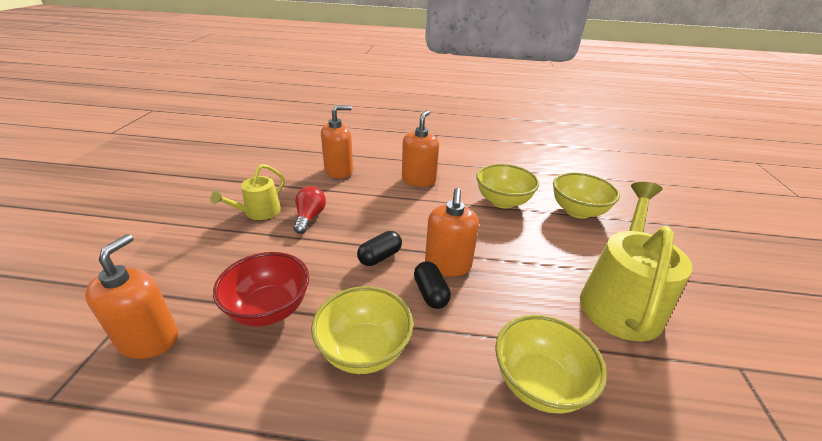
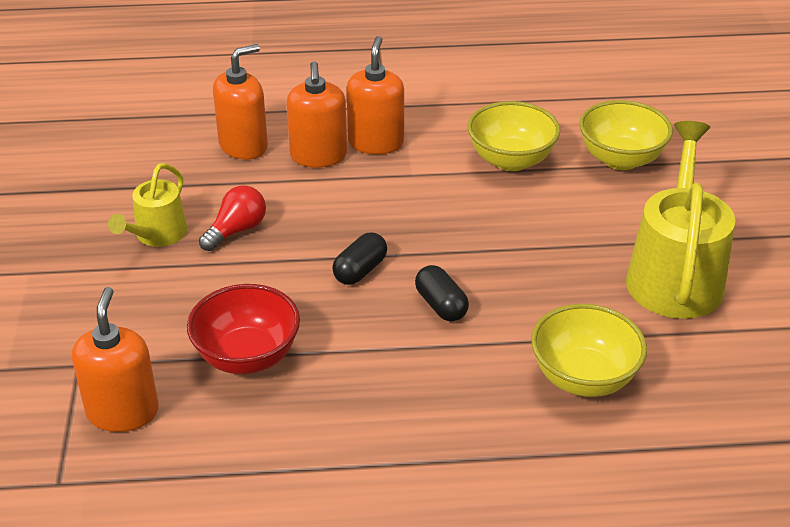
camera: 10 degrees left, 5 degrees up
red light bulb [294,186,326,234] -> red light bulb turned 45 degrees clockwise [199,185,266,251]
yellow bowl [311,286,413,374] -> none
orange soap dispenser [425,188,479,277] -> orange soap dispenser moved to [286,62,347,167]

